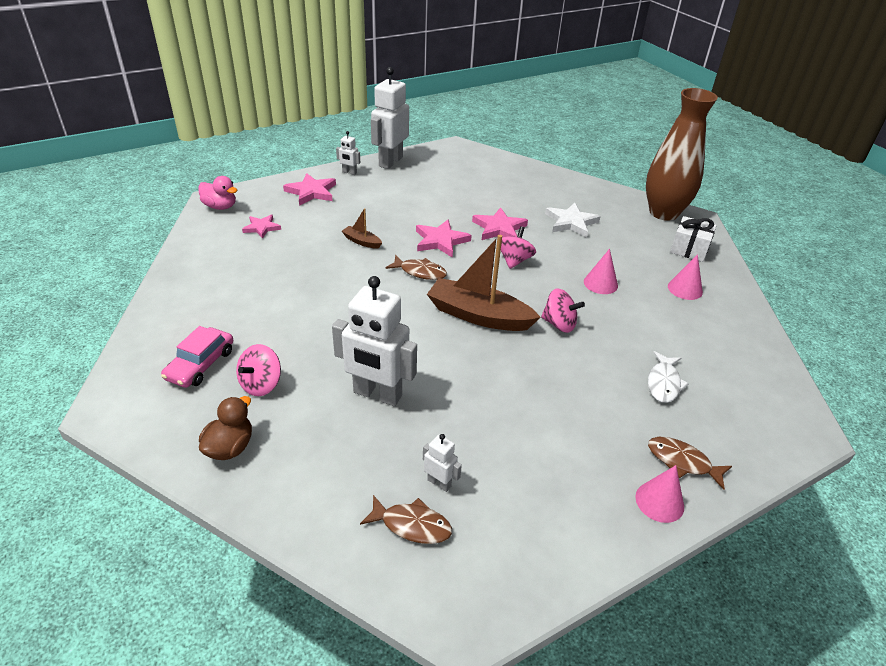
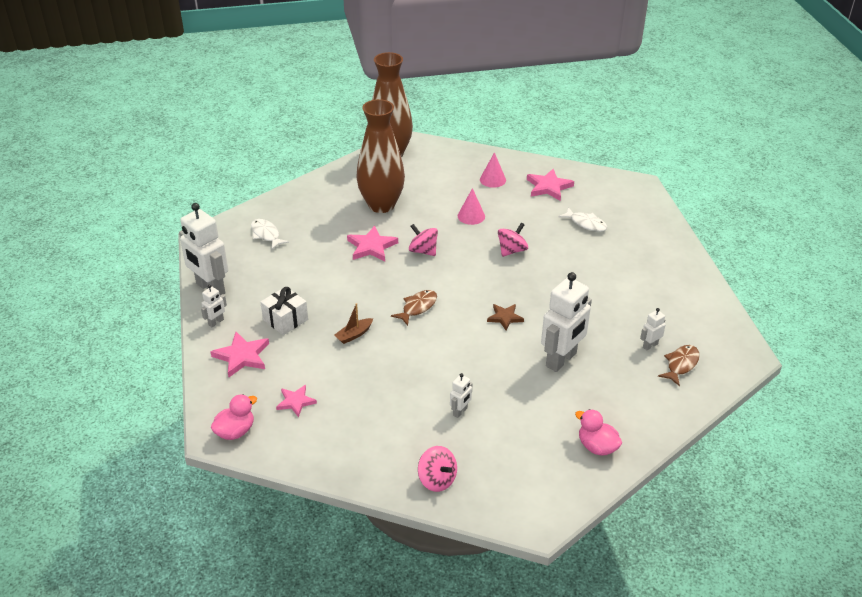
camera: 70 degrees left, 0 degrees up
pink car [161,326,233,388] -> none
brown duck [199,396,252,460] -> pink duck [575,409,622,456]
pink spinning top [236,344,281,396] -> pink spinning top moved to [418,446,457,492]
pink star [416,220,472,258] -> pink star moved to [527,169,574,201]
brown boat [427,235,541,331] -> none
white star [545,203,601,238] -> brown vase [356,99,405,213]
pink cone [635,465,684,523] -> none
brown fish [648,437,732,490] -> none
white gift [670,216,717,262] -> white gift moved to [260,287,308,335]
none -> white fish [251,219,289,250]
none -> white robot [450,373,473,418]
none -> brown star [487,304,524,330]

